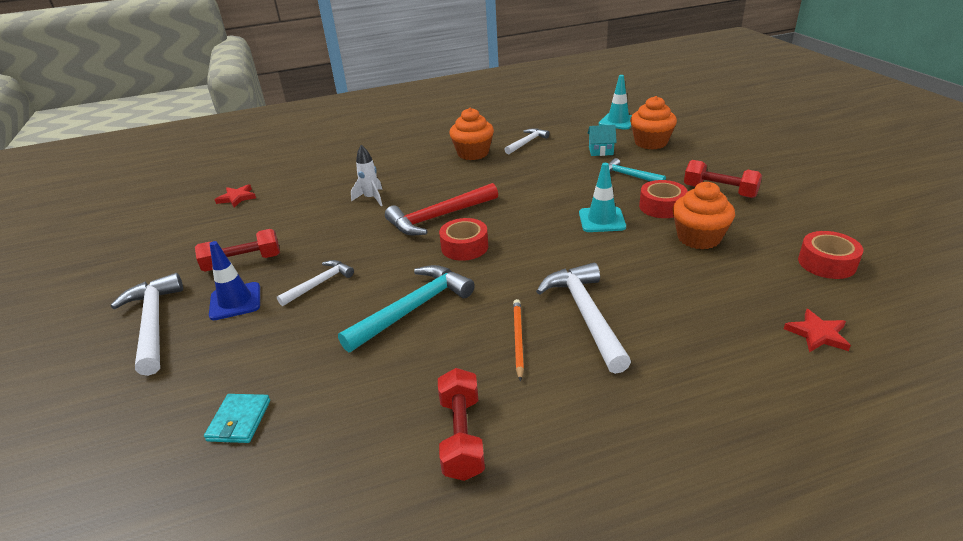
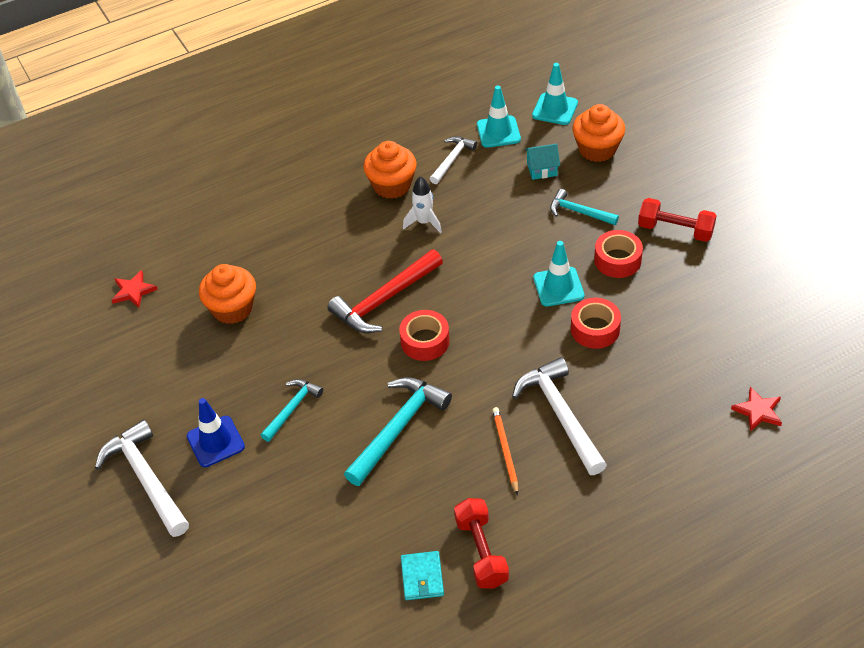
camera: 10 degrees left, 15 degrees up
red dumbbell [195,229,280,272] -> none
turquoise wallet [204,394,270,443] -> turquoise wallet moved to [401,551,444,600]
white hammer [277,260,354,306] -> turquoise hammer [261,379,323,442]
white rocket [351,145,383,206] -> white rocket moved to [403,176,442,233]
orange cupcake [673,182,735,249] -> orange cupcake moved to [199,264,256,324]
red tape [798,231,863,279] -> red tape moved to [571,298,621,349]
none -> turquoise traffic cone [477,86,521,148]

